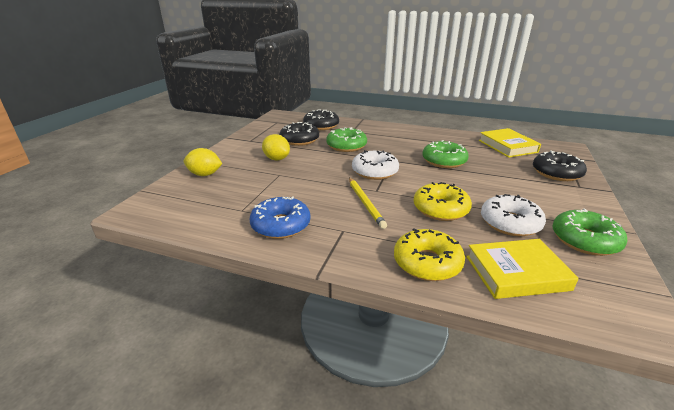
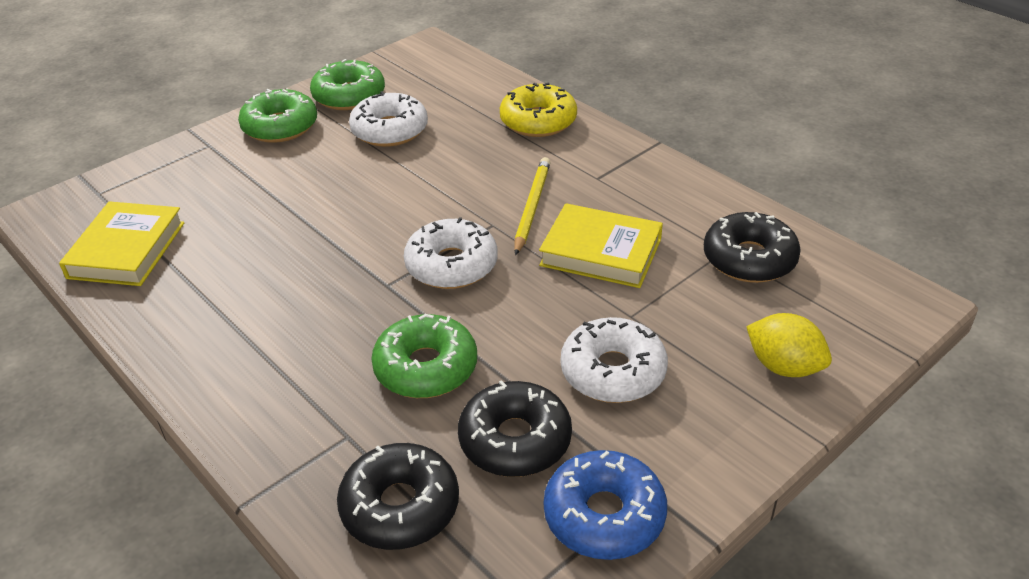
camera: 150 degrees left, 10 degrees up
blue donut [250,196,310,239] -> blue donut moved to [544,450,667,560]
yellow lemon [262,134,290,161] -> white donut [561,317,668,403]
yellow donut [414,182,472,221] -> none
green donut [422,140,469,168] -> green donut moved to [238,89,317,143]
yellow book [466,239,579,299] -> yellow book moved to [539,203,663,288]
black donut [533,150,587,181] -> black donut moved to [704,212,801,283]

